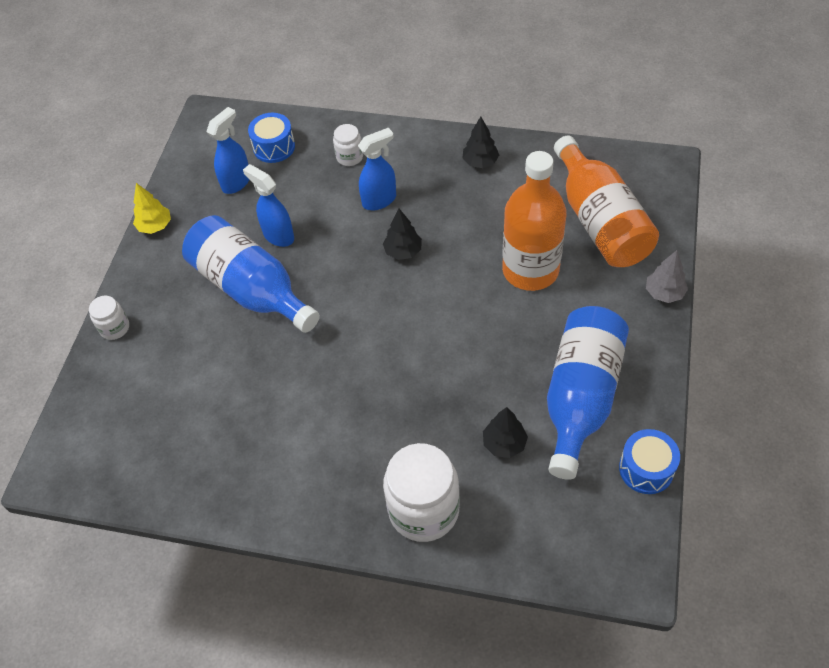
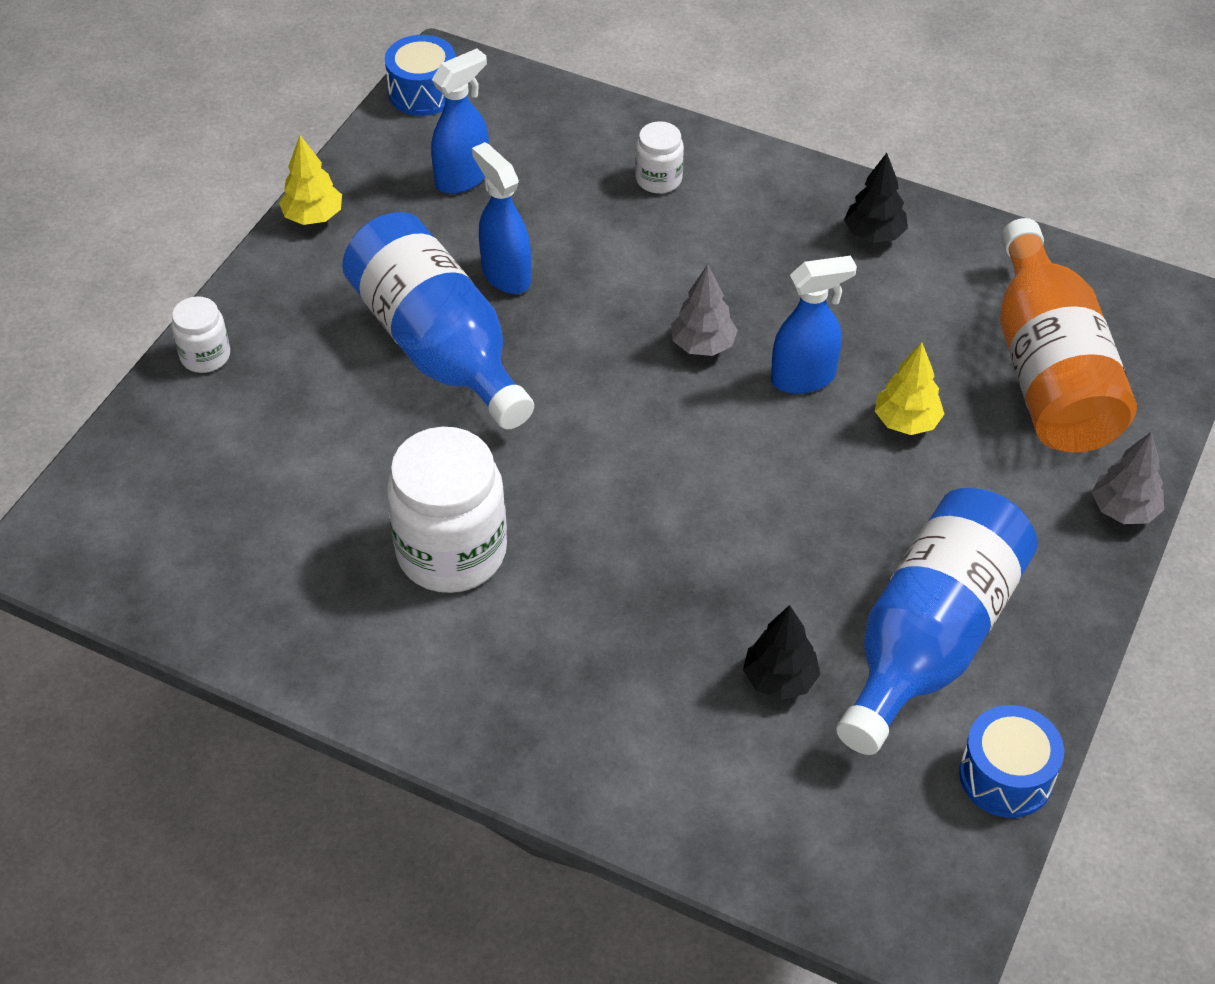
camera: 10 degrees right, 5 degrees down
blue drum [248,113,295,163] -> blue drum moved to [385,35,456,116]
blue spray bottle [358,128,396,210] -> blue spray bottle moved to [771,256,857,394]
black tree [383,209,422,260] -> grey tree [671,264,738,356]
white jar [383,443,460,542] -> white jar moved to [387,427,507,593]
orange bottle [502,151,567,291] -> yellow tree [875,342,944,435]

